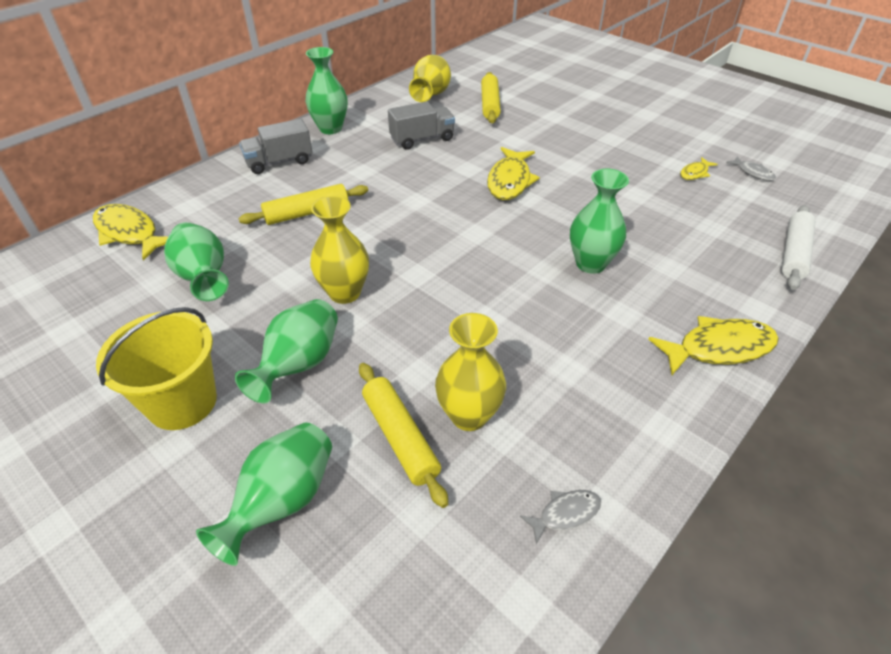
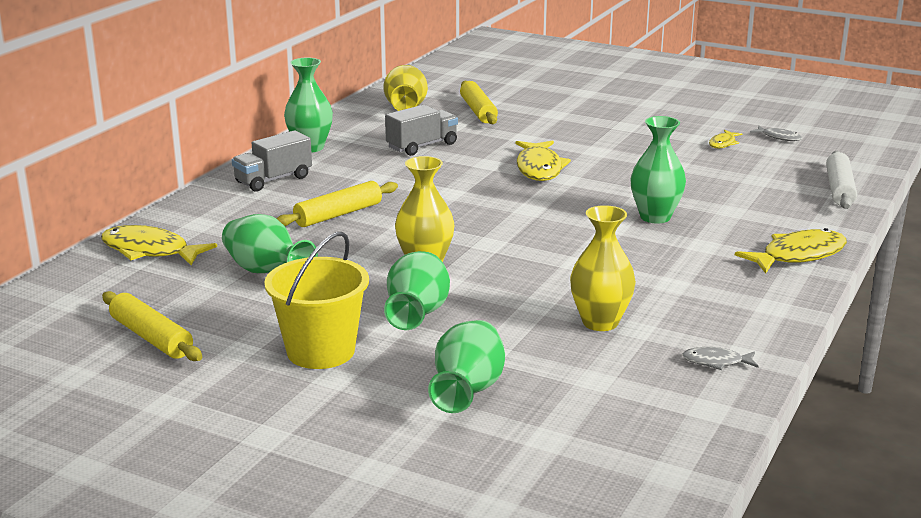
camera: 15 degrees left, 20 degrees down
yellow rolling pin [359,363,448,508] -> yellow rolling pin moved to [102,291,202,361]
grey fish [520,490,601,545] -> grey fish turned 135 degrees counterclockwise [682,347,758,370]

